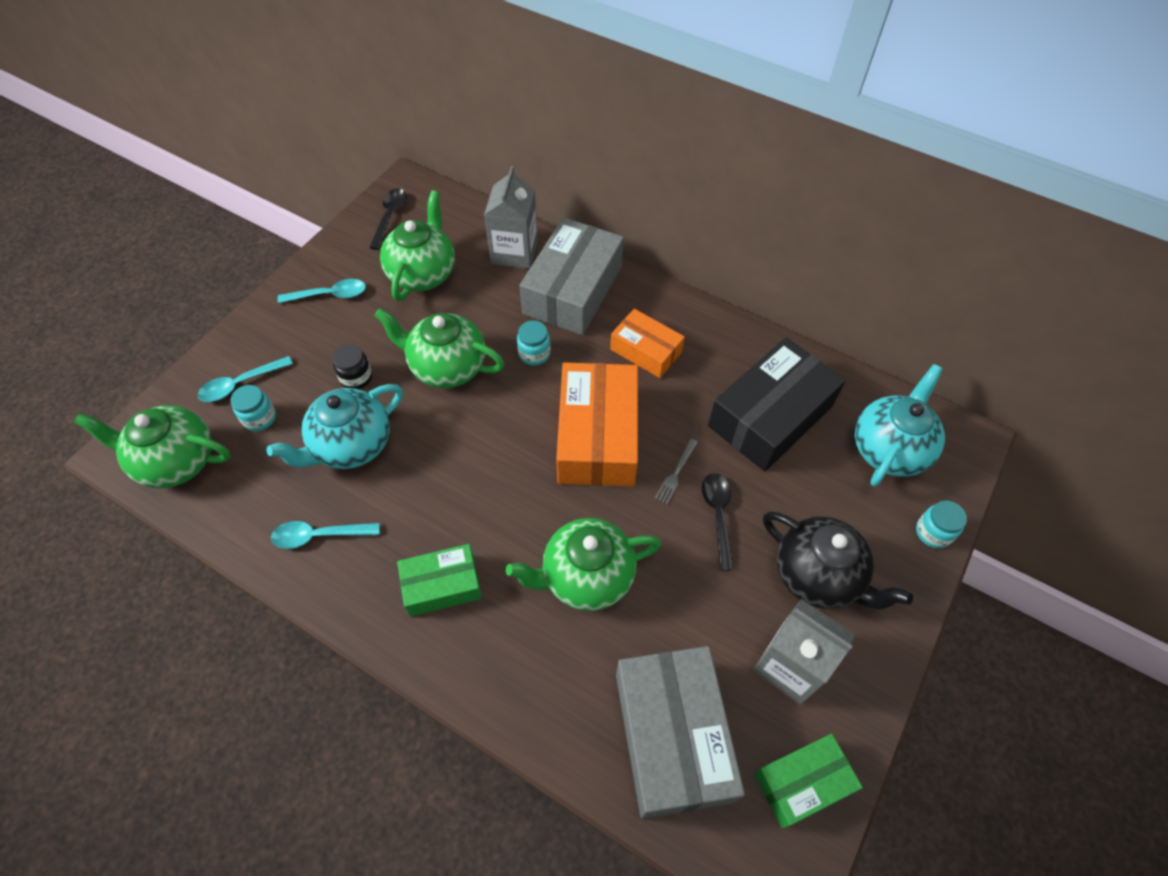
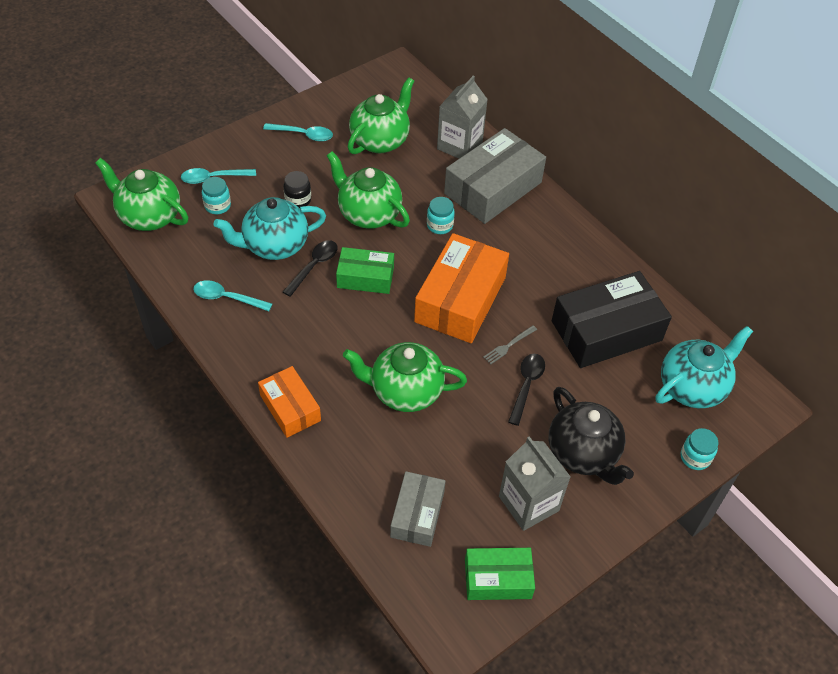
camera: 20 degrees right, 5 degrees down
black spoon [369,189,407,250] -> black spoon moved to [283,240,337,297]
green box [397,544,482,617] -> green box moved to [336,247,394,294]
orange box [610,309,685,378] -> orange box moved to [258,366,321,438]
grey box [616,646,745,819] -> grey box [390,471,446,547], size x0.58

